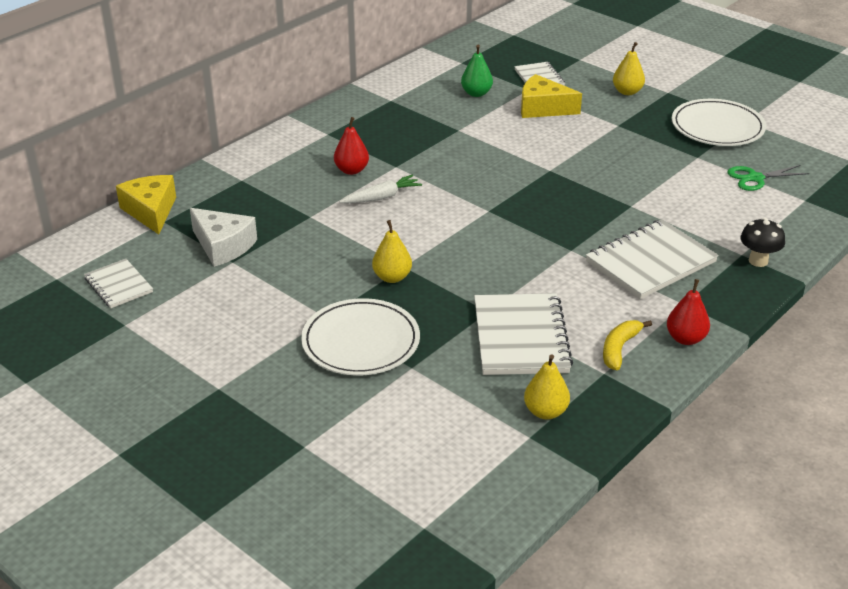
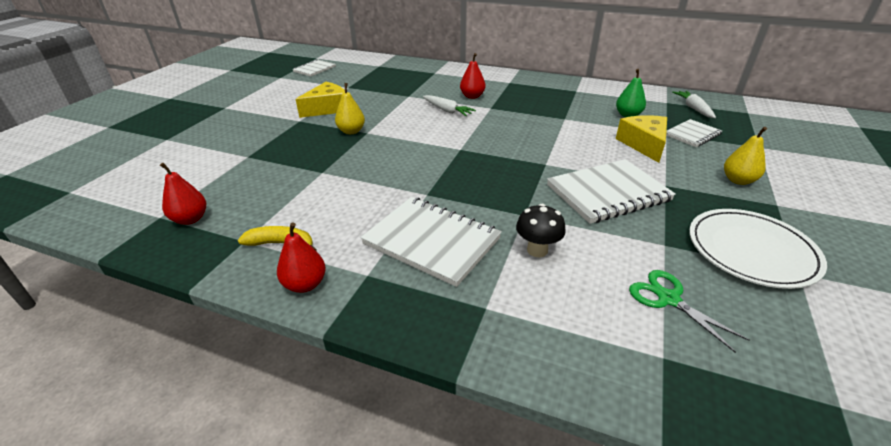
camera: 70 degrees right, 0 degrees up
yellow cheese [116,175,176,235] -> yellow cheese moved to [295,82,345,118]
white cheese [190,208,257,267] -> none
white plate [301,298,420,376] -> none
white notebook [474,293,573,375] -> white notebook moved to [547,159,676,224]
yellow pear [524,354,570,420] -> red pear [160,163,206,225]
black mushroom [740,218,785,267] -> black mushroom moved to [516,204,566,257]
none -> white carrot [672,91,716,118]

